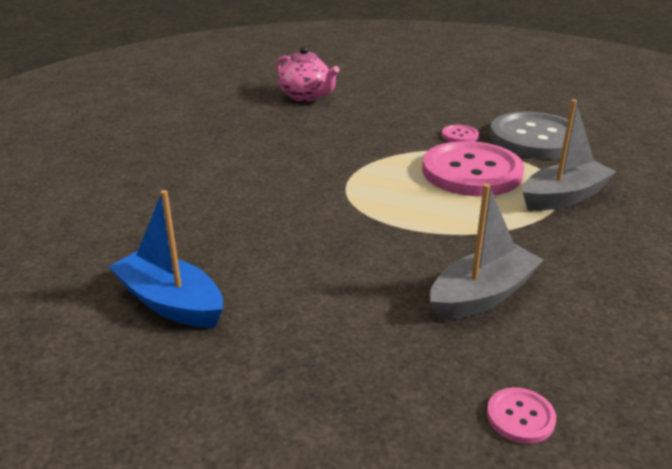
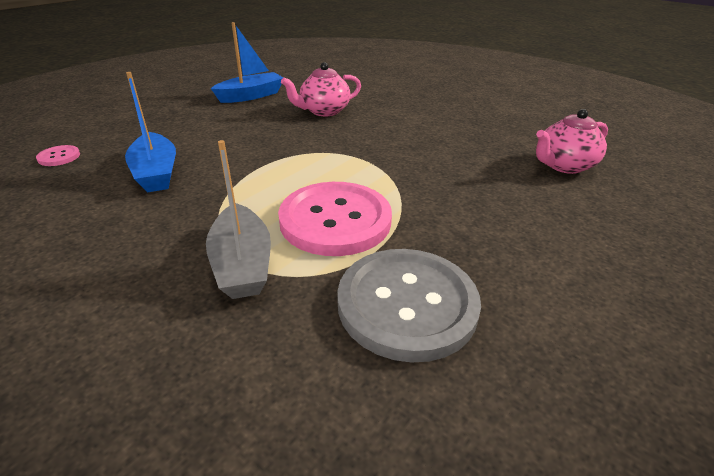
camera: 105 degrees right, 5 degrees up
grey boat [430,184,544,320] -> blue boat [125,72,176,192]
pink button [442,125,479,142] -> none
none -> pink teapot [281,62,361,116]

